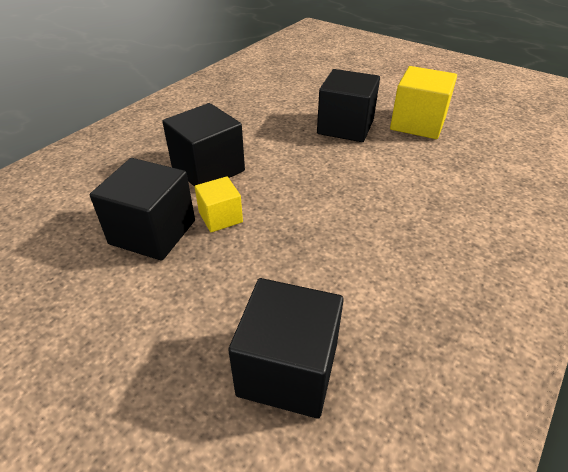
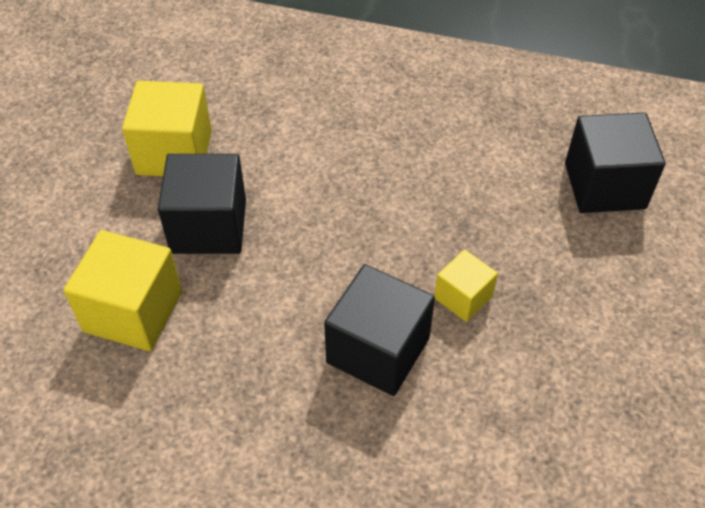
camera: 110 degrees left, 10 degrees up
black cube [90,158,195,261] -> none
none -> yellow cube [64,230,182,351]

